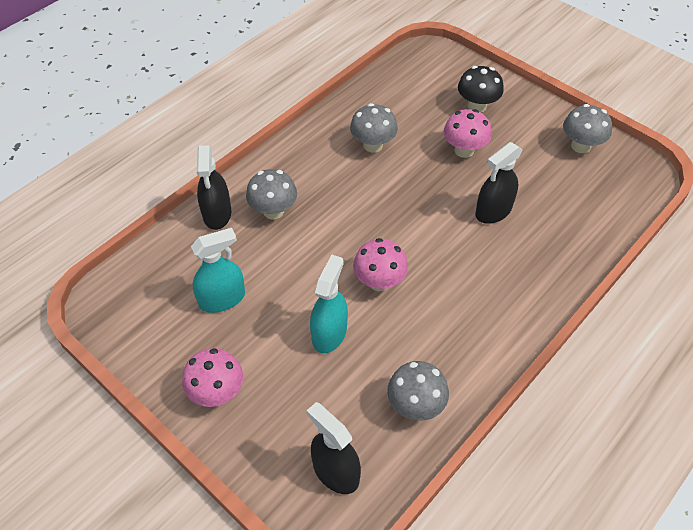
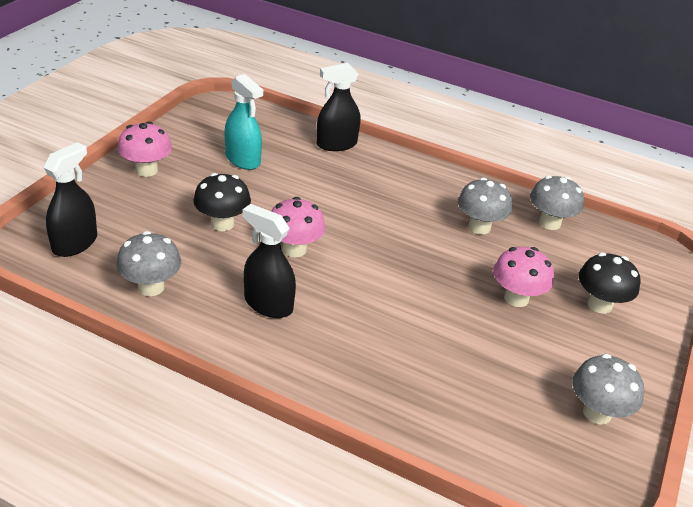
camera: 70 degrees right, 15 degrees down
grey mushroom [246,169,297,219] -> grey mushroom moved to [530,175,584,230]
turquoise spray bottle [310,255,348,353] -> black mushroom [193,173,251,231]
black spray bottle [475,142,523,224] -> black spray bottle moved to [242,204,296,318]

